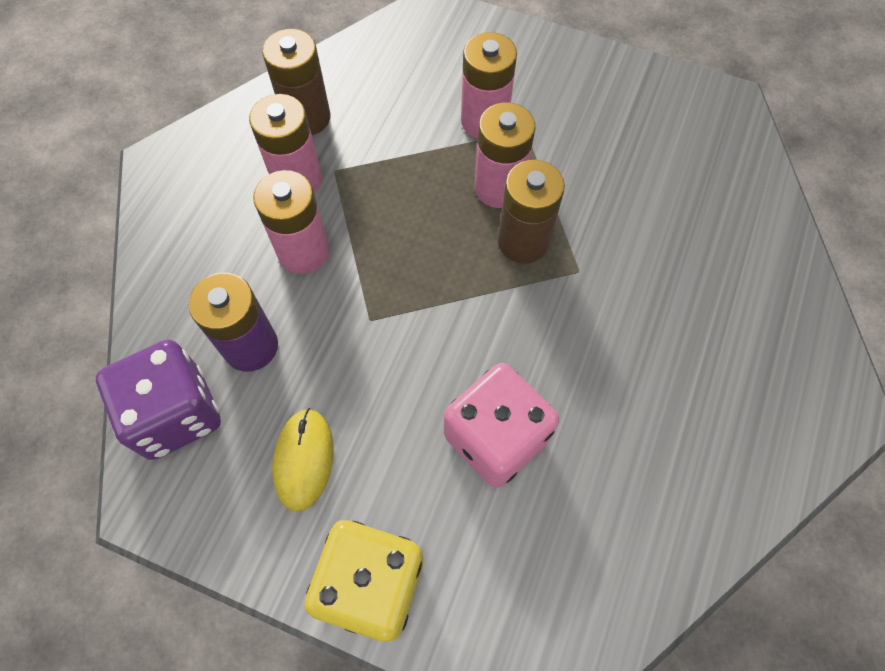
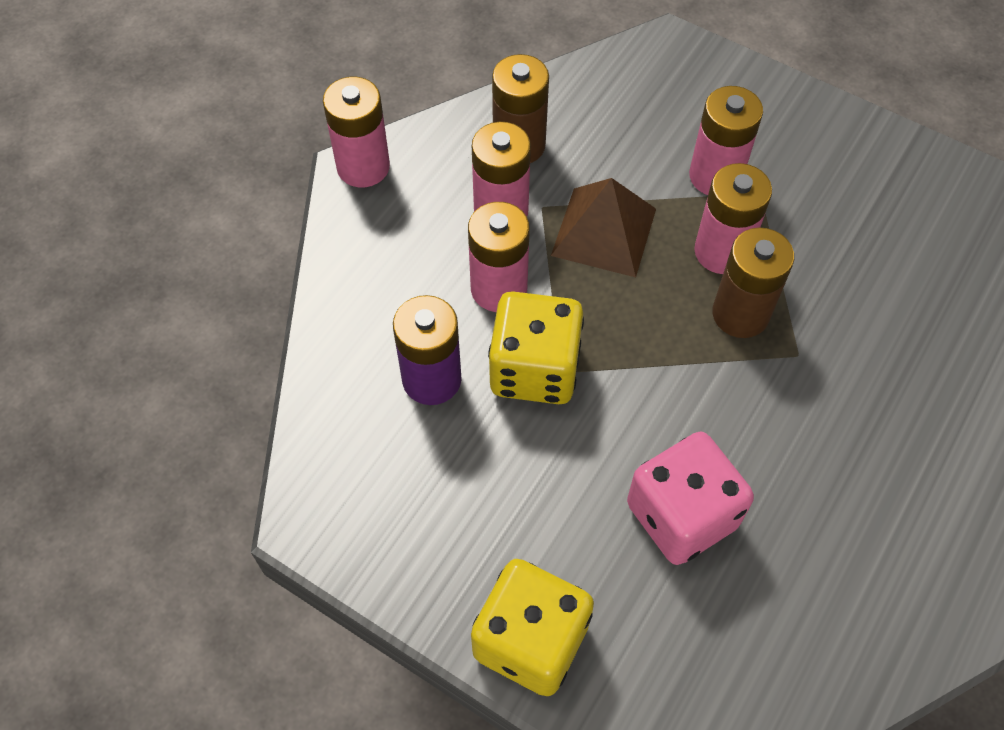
camera: 10 degrees right, 5 degrees down
purple dice [96,340,221,460] -> none
yellow mouse [272,408,334,512] -> none
none -> pink battery [323,77,390,187]
none -> yellow dice [488,291,584,404]
none -> brown pyramid [551,178,656,277]

